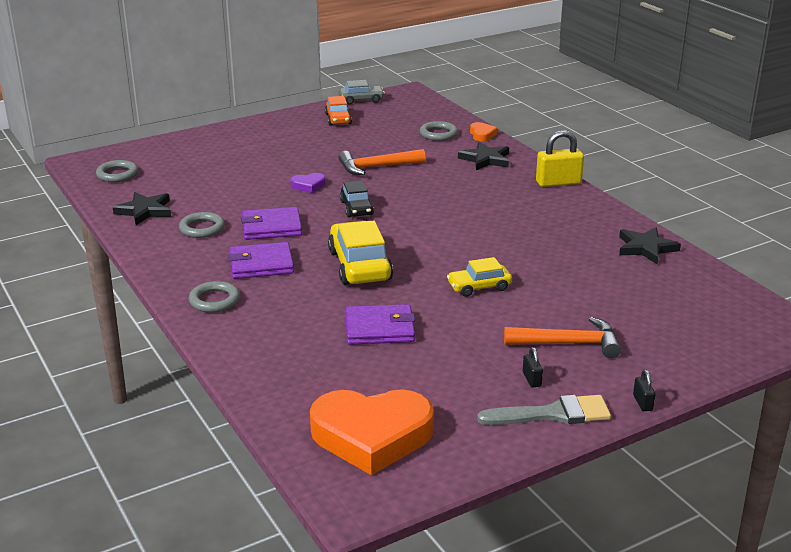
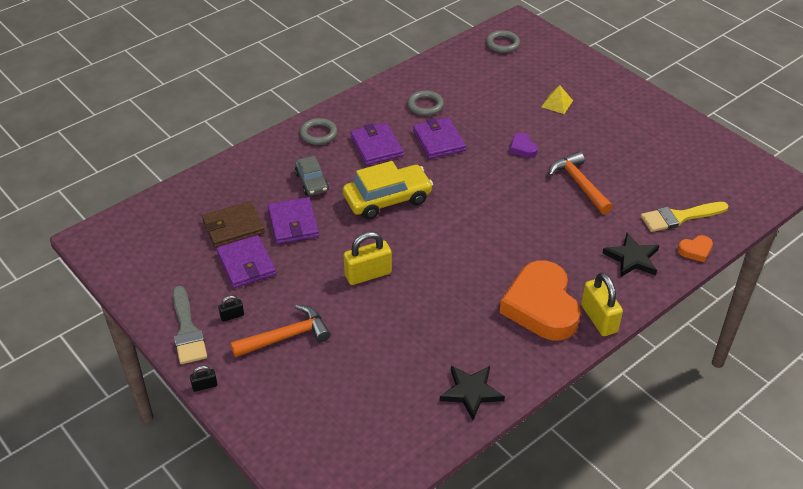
camera: 80 degrees right, 15 degrees up
black star [113,192,171,225] -> none
orange heart [310,389,434,475] -> orange heart moved to [500,261,581,341]
orange car [325,96,352,126] -> none
grey car [339,80,385,105] -> grey car moved to [295,156,329,196]
black car [340,180,374,218] -> none
grey ring [420,121,458,141] -> yellow brush [641,202,728,232]
yellow car [447,257,512,297] -> yellow padlock [344,231,392,285]
orange hammer [504,317,621,358] -> orange hammer turned 105 degrees counterclockwise [230,304,331,358]
none -> brown wallet [202,201,265,248]
none -> purple wallet [217,235,276,288]
none -> yellow pyramid [541,85,573,114]

